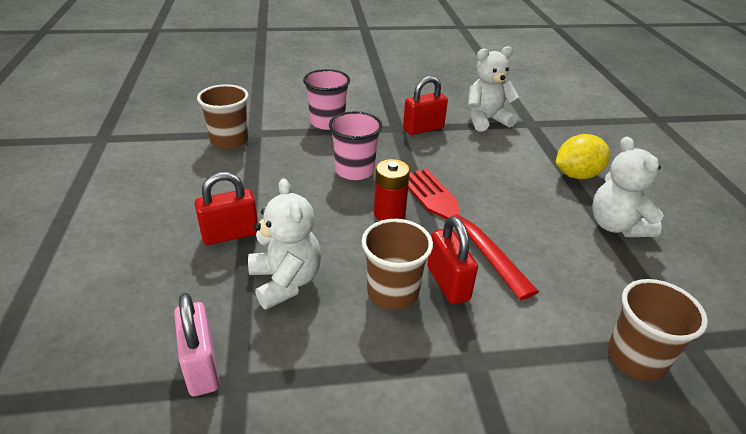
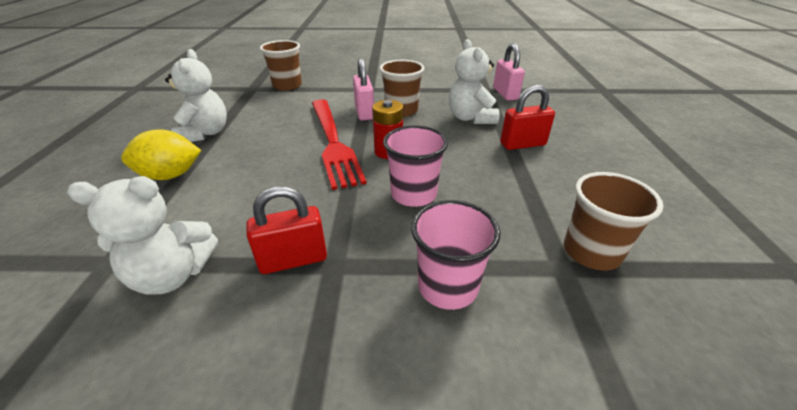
camera: 170 degrees left, 0 degrees up
red padlock [427,216,478,304] -> pink padlock [353,58,374,120]

